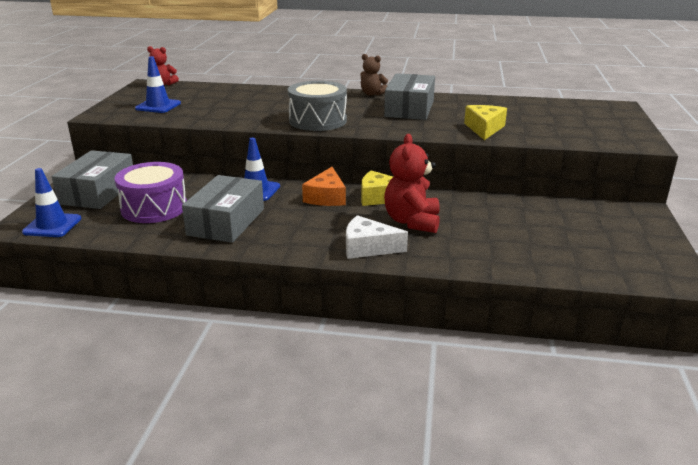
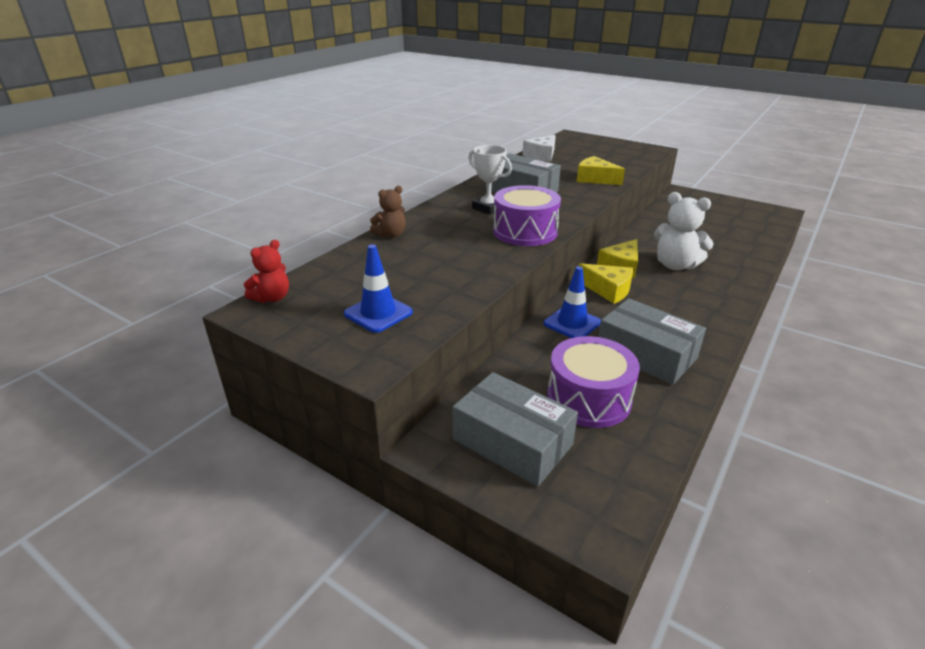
camera: 65 degrees left, 5 degrees up
blue traffic cone [22,168,81,237] -> none
grey drum [288,81,347,131] -> purple drum [493,185,561,246]
orange cheese [302,167,346,206] -> yellow cheese [579,263,633,304]
white cheese [346,215,408,259] -> white cheese moved to [522,135,556,162]
brown teddy bear [360,54,388,96] -> brown teddy bear moved to [370,186,406,238]
red teddy bear [384,134,440,233] -> white teddy bear [654,192,713,270]
none -> white trophy [468,145,512,214]

